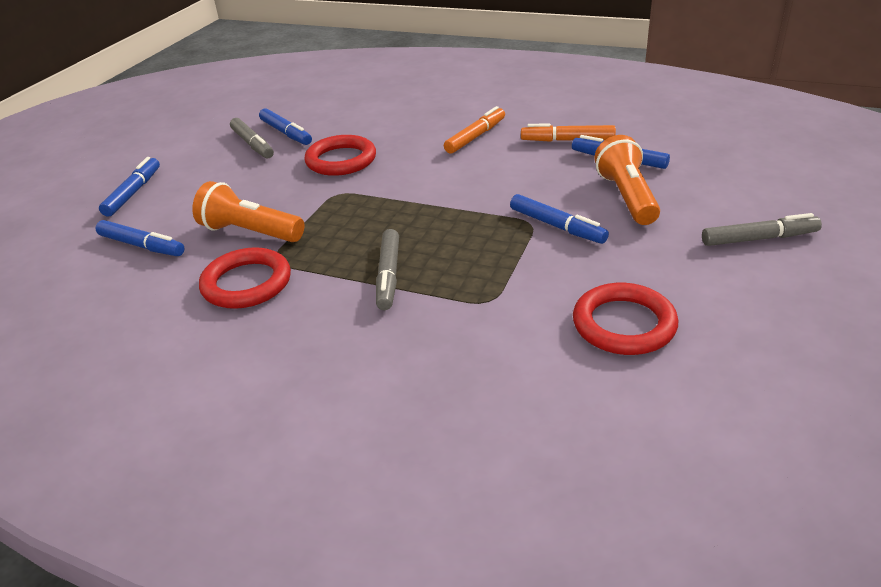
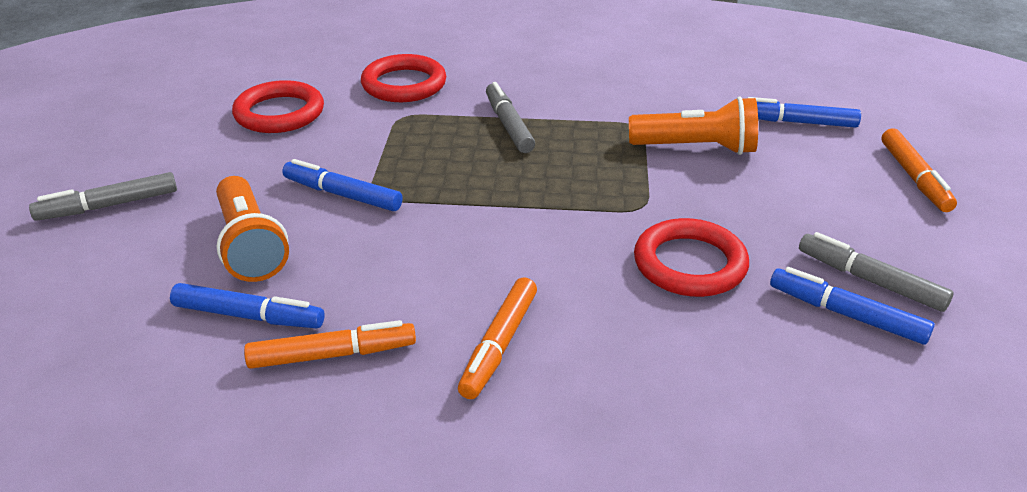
camera: 160 degrees right, 0 degrees up
blue marker [99,157,160,217] -> orange marker [881,128,957,212]
red ring [199,247,291,309] -> red ring moved to [361,54,446,102]

